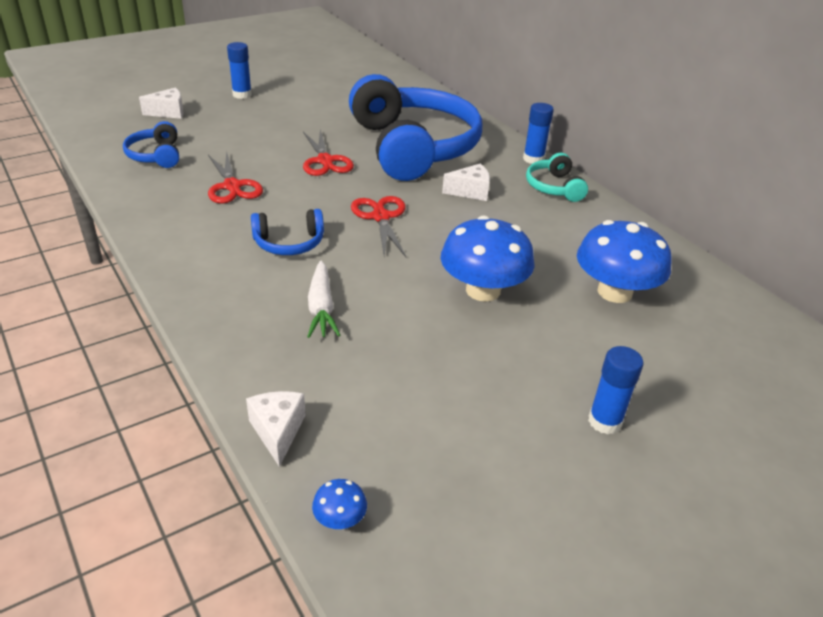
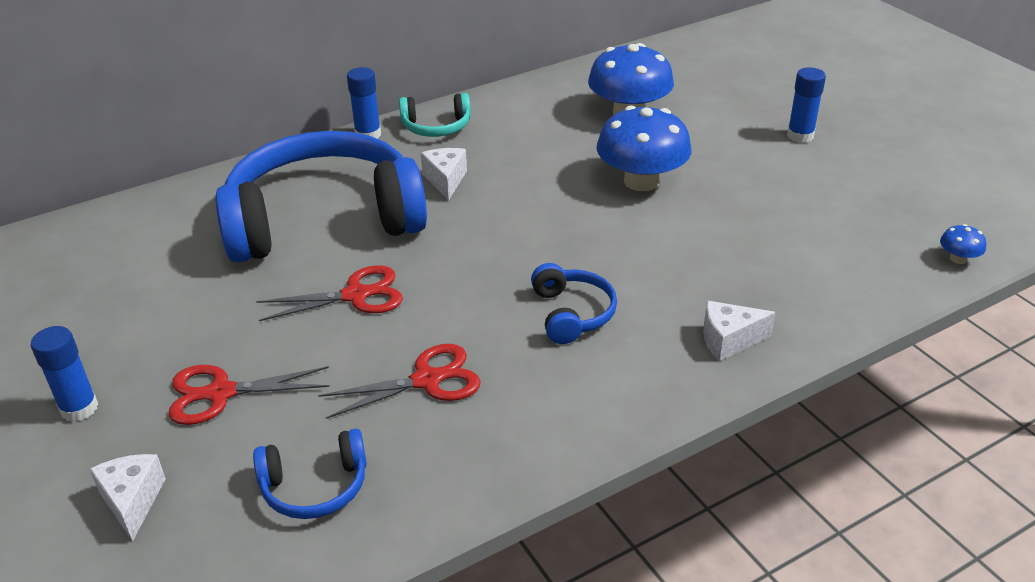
camera: 85 degrees left, 0 degrees up
white cheese [246,391,306,467] -> white cheese moved to [703,301,776,361]
white carrot [307,260,340,338] -> none
red scissors [351,196,406,257] -> red scissors moved to [168,365,330,425]

